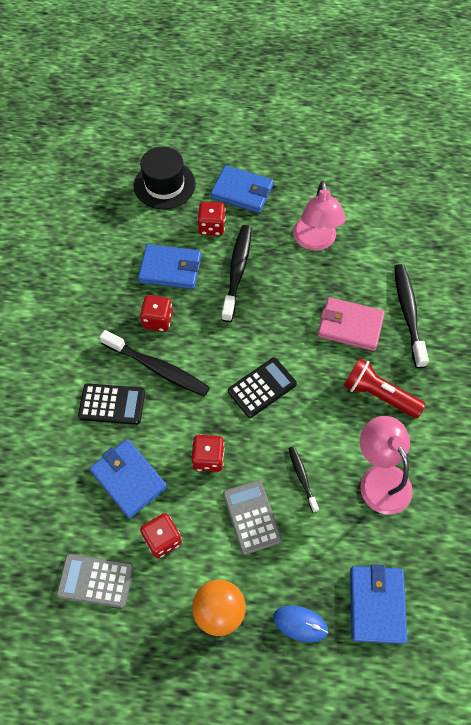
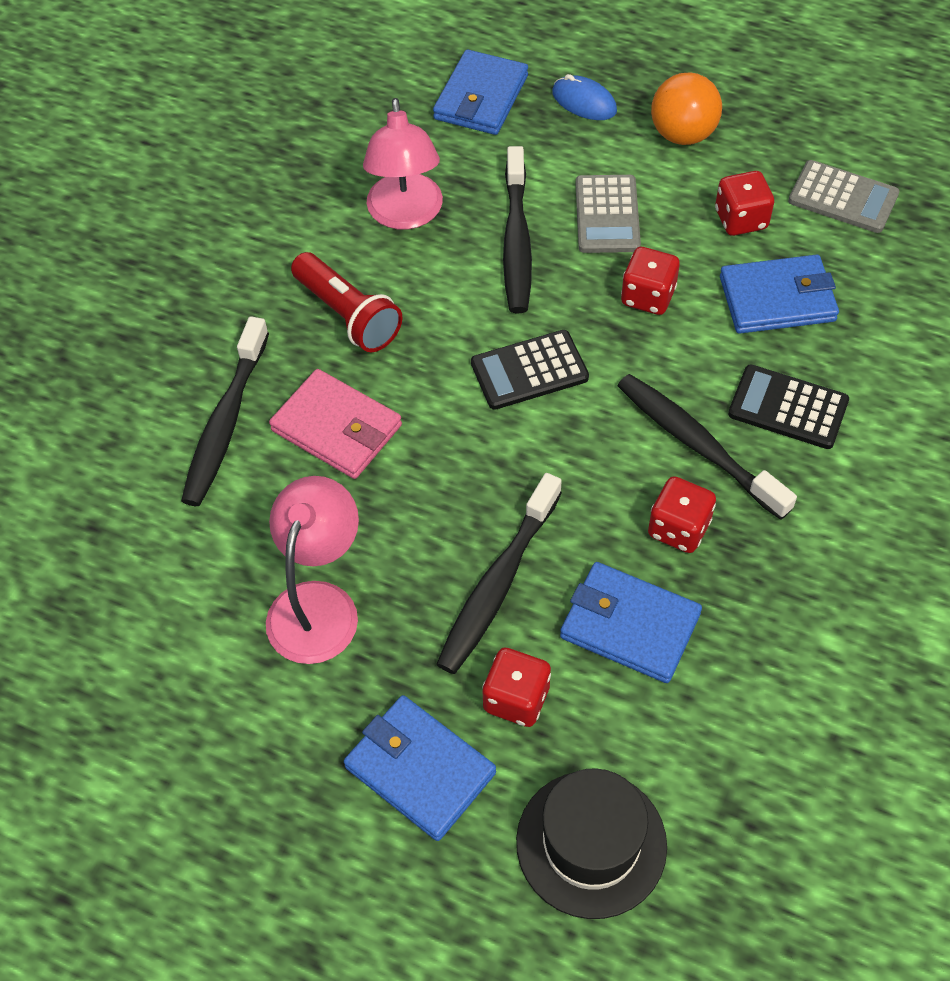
camera: 160 degrees left, 5 degrees down
blue wallet [89,439,167,518] -> blue wallet turned 75 degrees counterclockwise [720,255,839,334]
black toothbrush [288,446,319,513] -> black toothbrush [503,146,532,313], size x1.87

